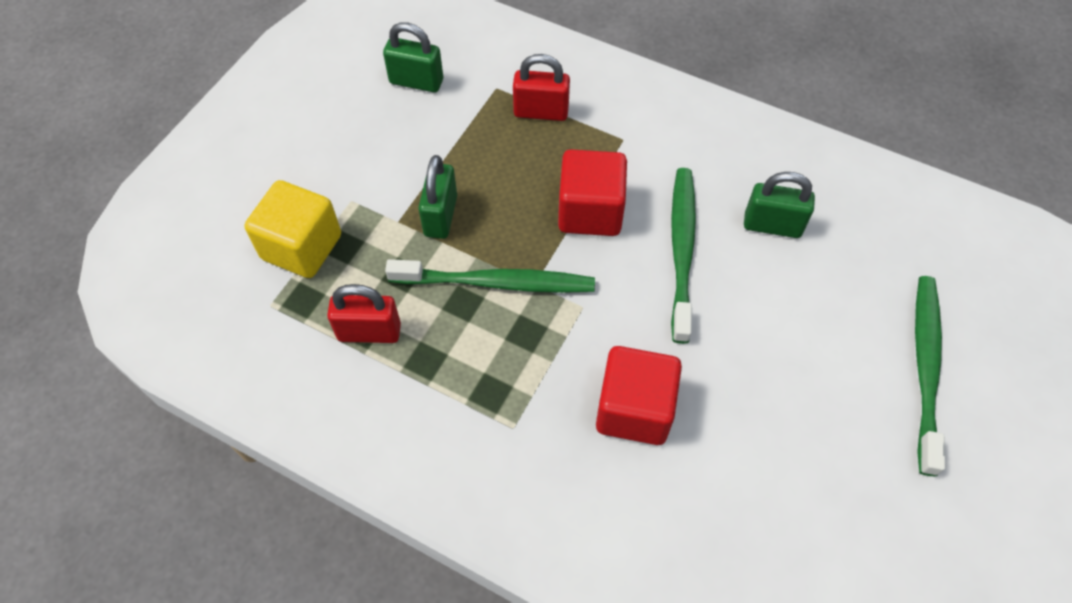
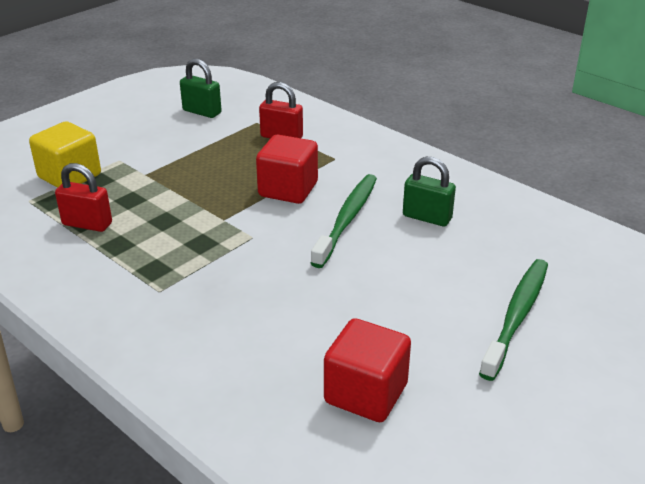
camera: 15 degrees right, 25 degrees down
green toothbrush [385,259,595,293] -> none
green padlock [418,155,457,239] -> none
red cube [596,346,682,445] -> red cube moved to [324,318,411,422]

